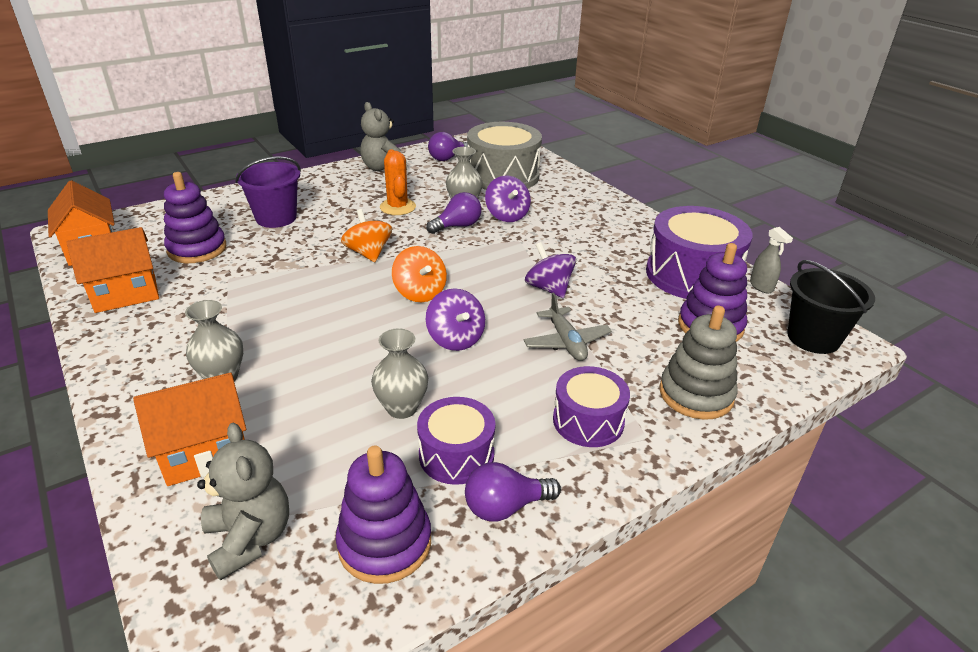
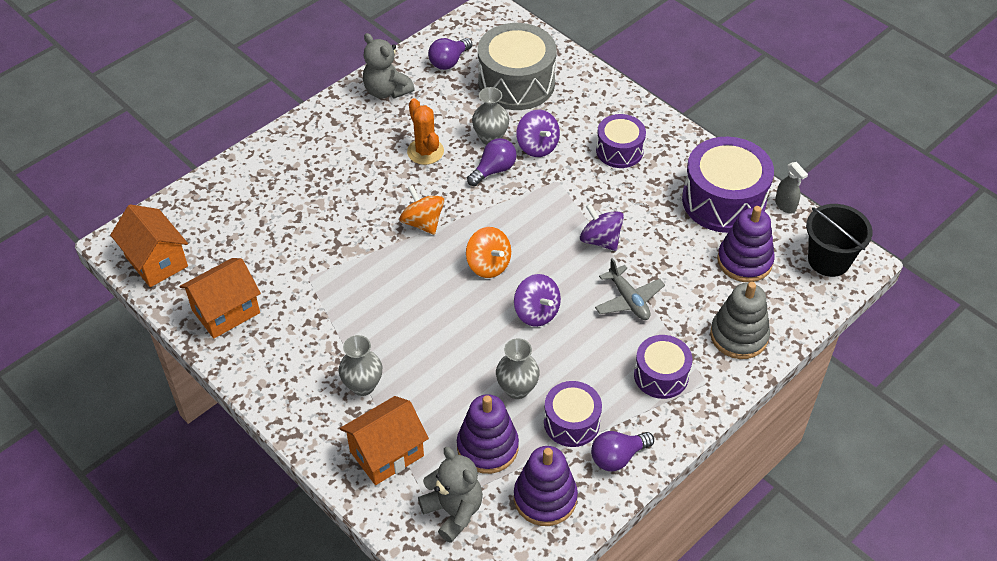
camera: 10 degrees left, 15 degrees up
purple stacking toy [164,172,226,263] -> purple stacking toy moved to [457,394,519,474]
purple bucket [235,156,301,228] -> none
none -> purple drum [596,114,646,168]

